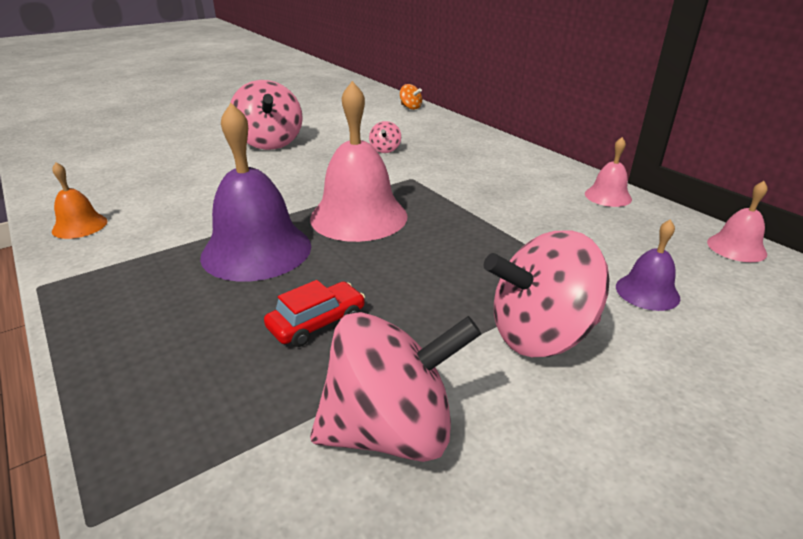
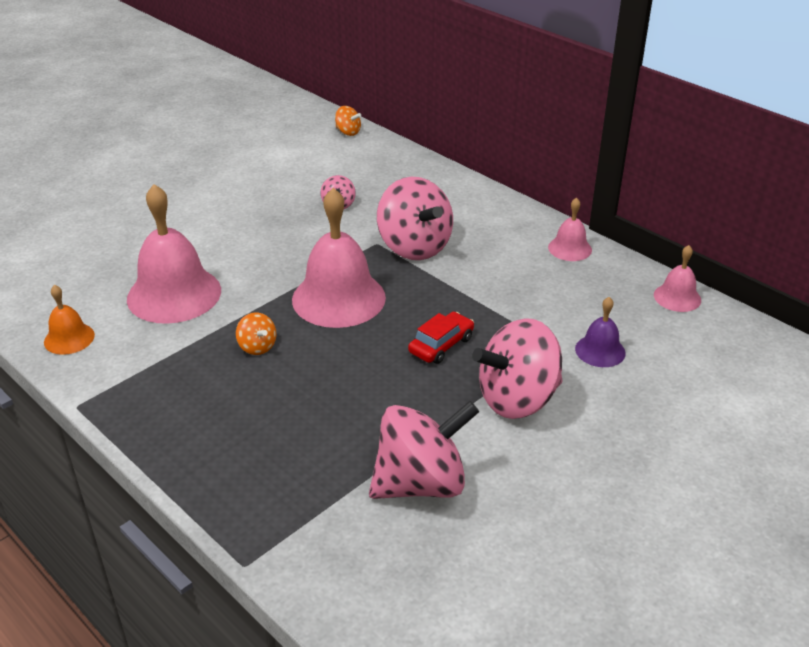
camera: 10 degrees left, 5 degrees up
purple bell [200,103,311,281] -> orange spinning top [236,313,276,355]
pink spinning top [230,80,303,150] -> pink spinning top moved to [377,177,453,260]
red car [264,280,365,347] -> red car moved to [408,312,474,364]
none -> pink bell [127,184,221,324]

